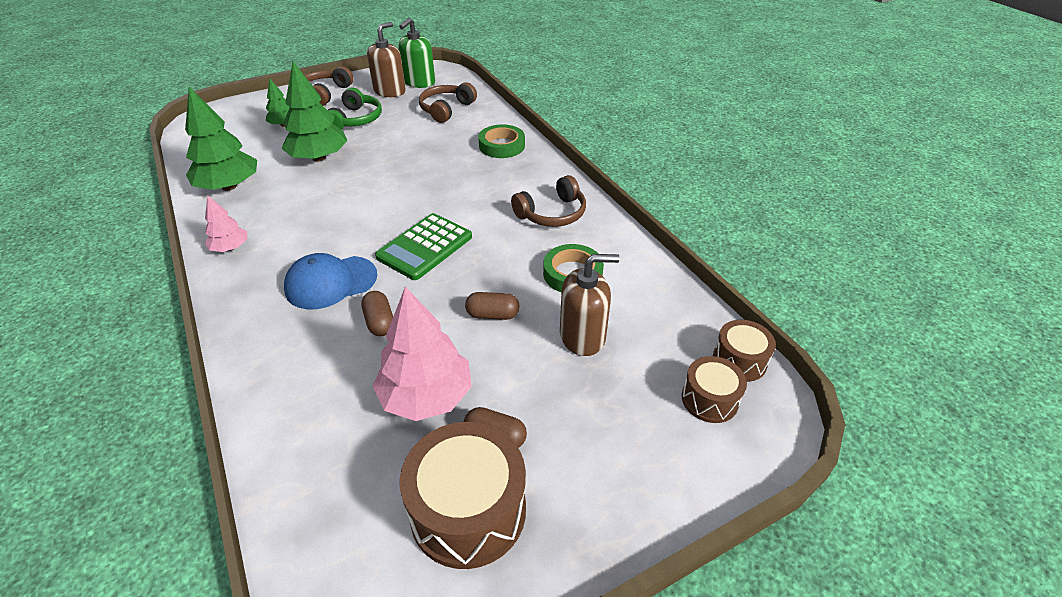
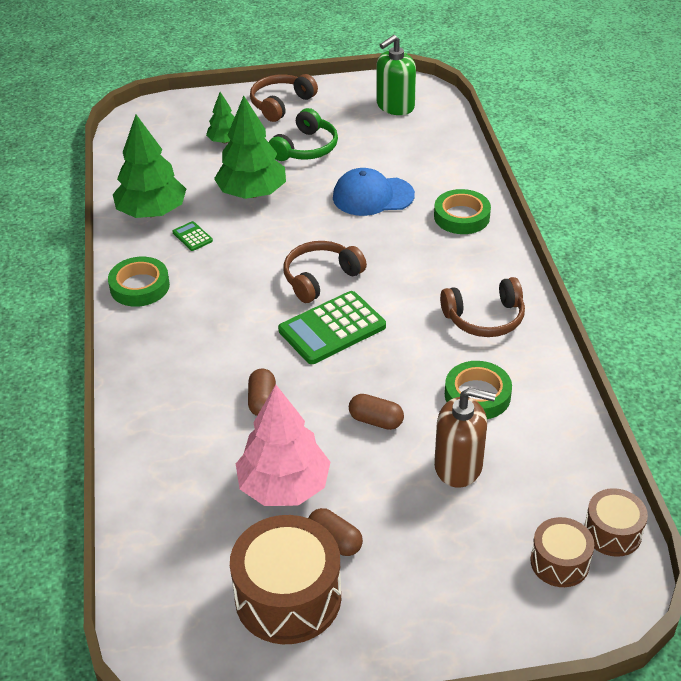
camera: 20 degrees right, 0 degrees up
pink tree [205,196,247,252] -> green tape [108,257,170,307]
blue cap [284,253,377,309] -> blue cap moved to [333,168,415,216]
brown soap dispenser [367,22,406,97] -> none
brown headphones [419,82,477,123] -> brown headphones moved to [284,241,367,303]
none -> green calculator [172,221,213,251]

